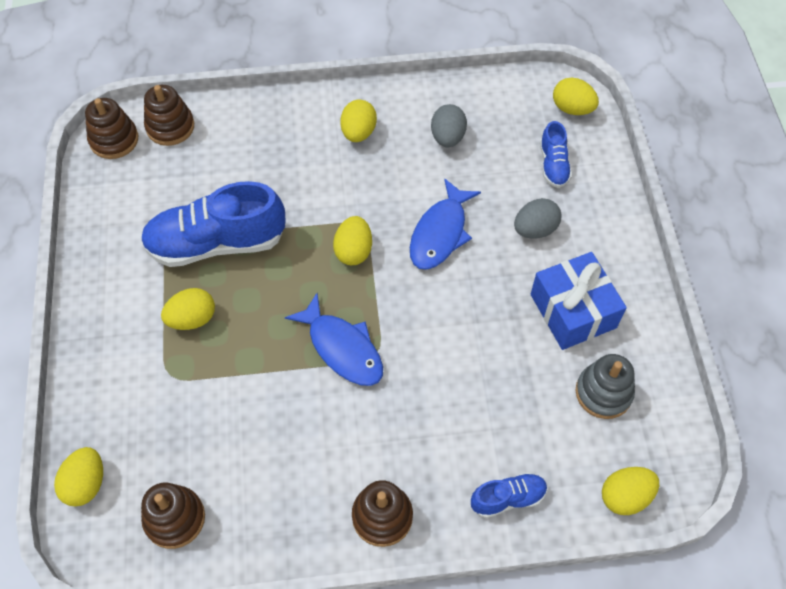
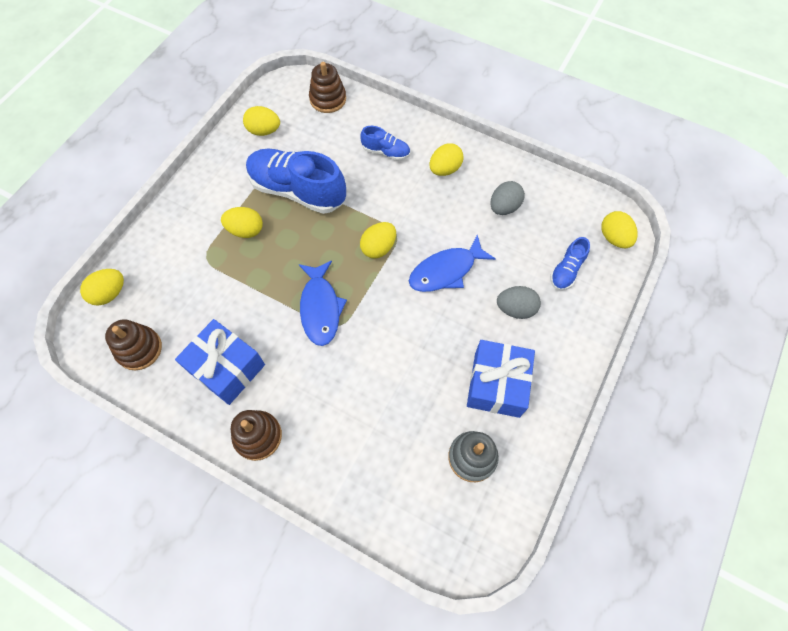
camera: 35 degrees right, 5 degrees up
brown stacking toy [85,98,138,159] -> none
blue shoe [471,472,547,518] -> blue shoe moved to [360,126,410,161]
yellow egg [602,467,659,515] -> yellow egg moved to [243,106,280,136]
none -> blue gift [175,319,265,405]

